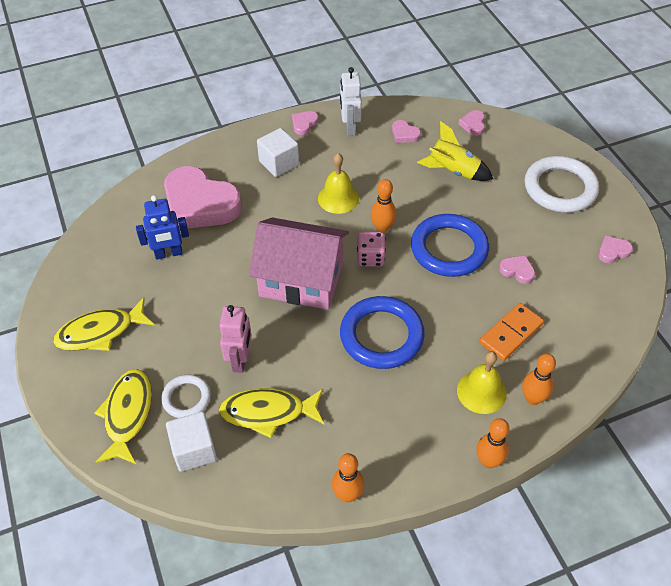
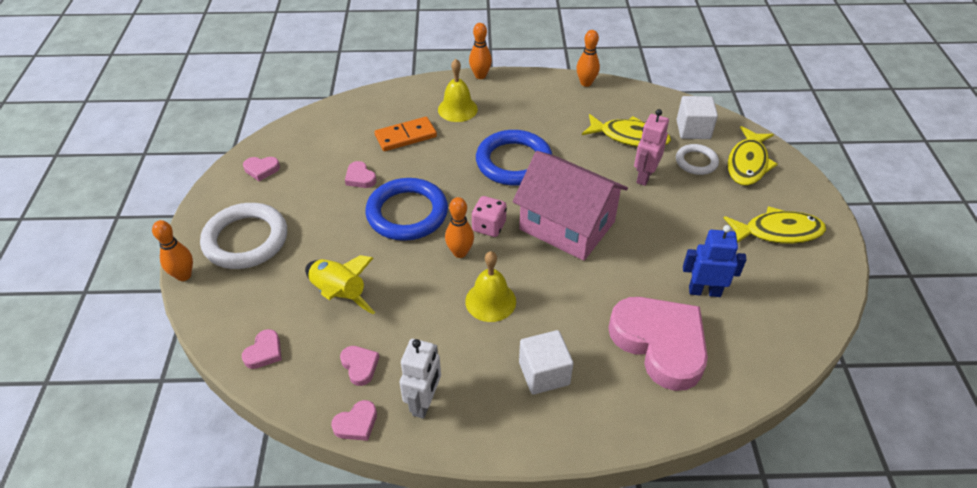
camera: 160 degrees left, 5 degrees down
pink heart [292,111,318,135] -> pink heart moved to [331,400,377,441]
orange bowling pin [522,353,556,405] -> orange bowling pin moved to [152,220,193,281]

